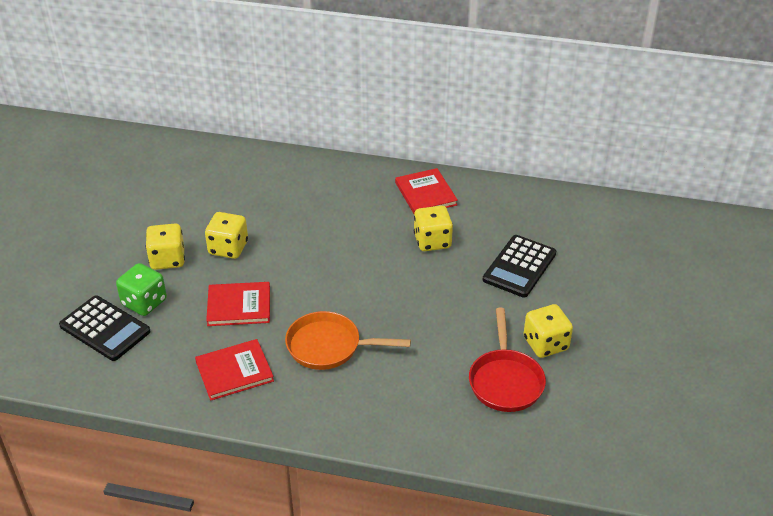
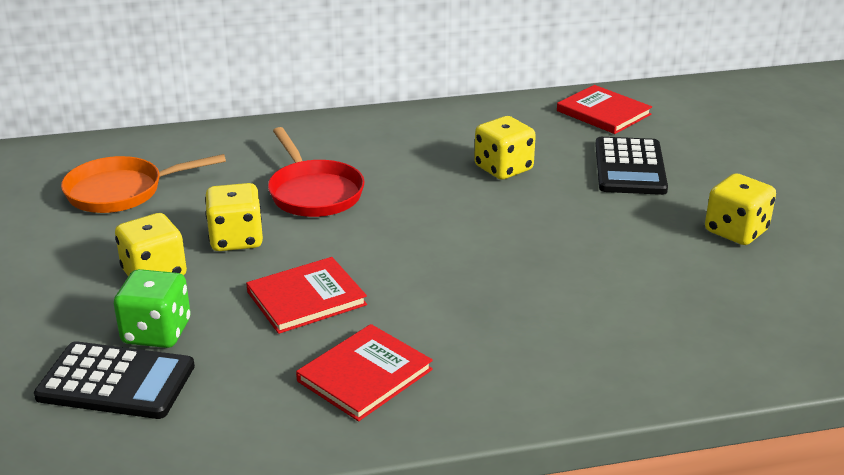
camera: 25 degrees left, 10 degrees down
orange pan [285,311,411,370] -> orange pan moved to [61,154,226,213]
red book [395,168,458,214] -> red book moved to [557,85,652,134]
red pan [469,308,546,412] -> red pan moved to [268,127,365,217]

